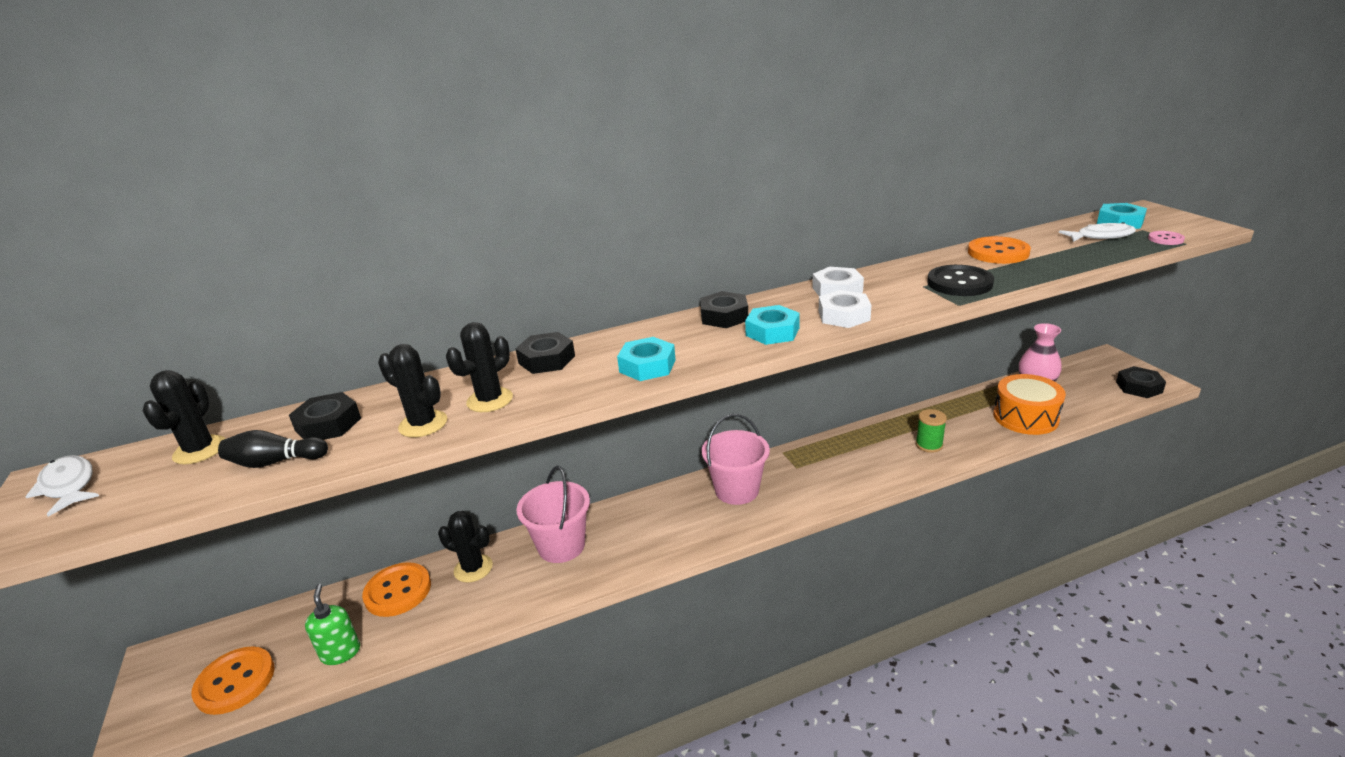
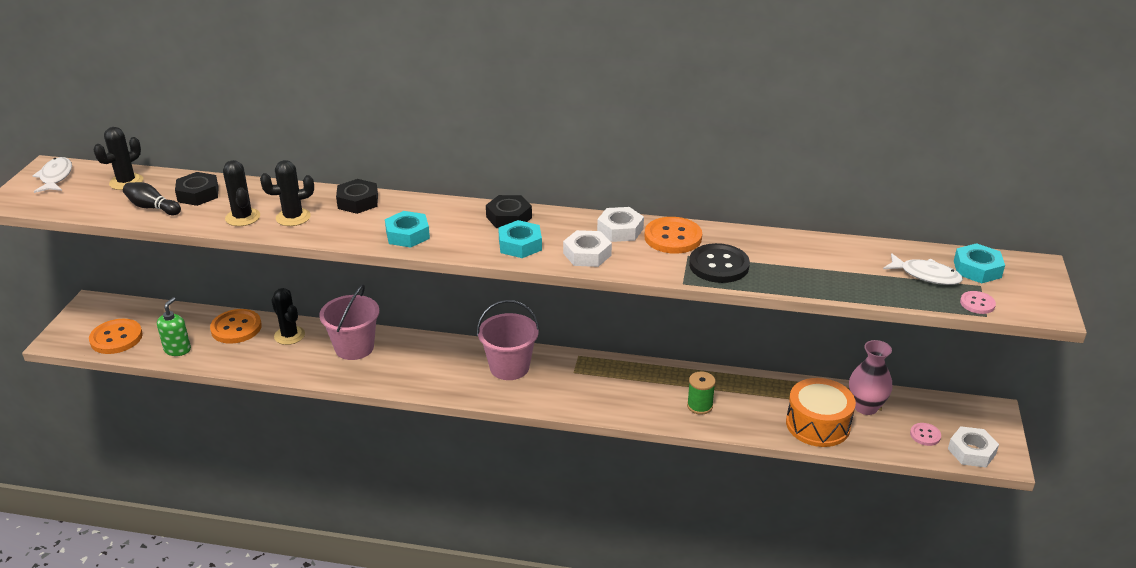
camera: 30 degrees right, 5 degrees up
orange button [968,236,1031,264] -> orange button moved to [644,217,702,254]
black nut [1116,366,1166,398] -> white nut [948,426,999,467]
none -> pink button [910,423,941,446]

